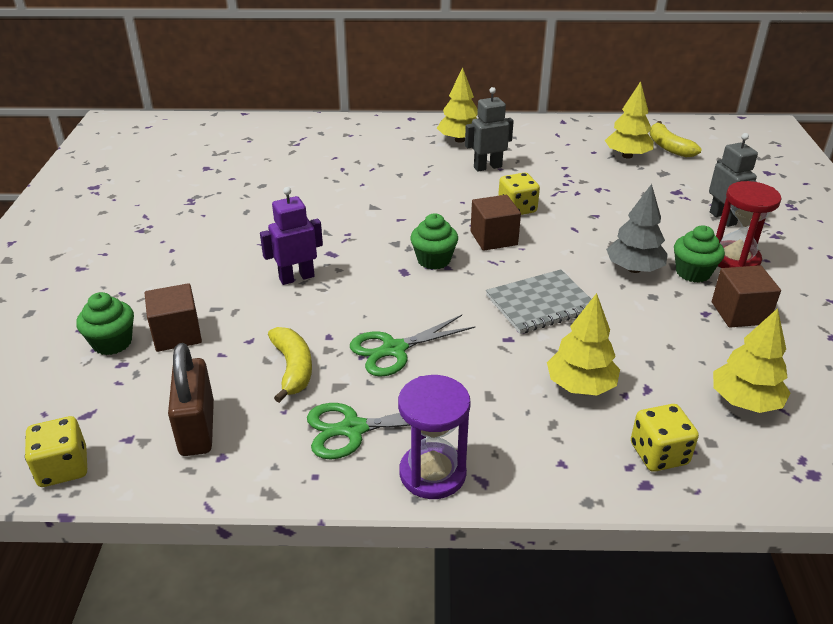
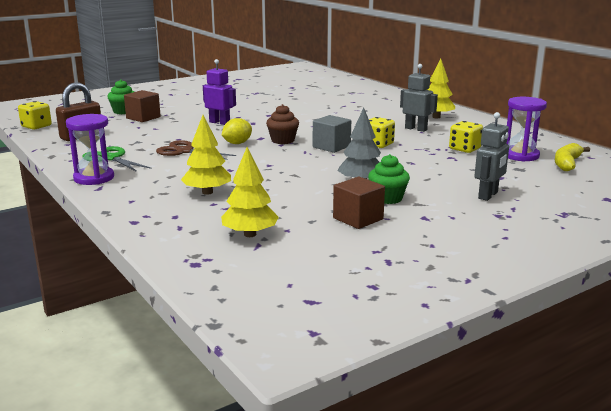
camera: 55 degrees right, 15 degrees down
yellow banana [268,327,312,403] -> none
green scissors [350,315,475,377] -> brown scissors [156,140,236,160]
green cupcake [410,213,458,270] -> brown cupcake [266,104,299,144]
brown cube [471,195,521,251] -> grey cube [313,115,351,153]
grey notebook [486,269,591,334] -> none
yellow tree [605,81,654,159] -> purple hourglass [506,97,547,162]
yellow dice [631,404,699,472] -> yellow dice moved to [449,121,483,153]
red hourglass [716,181,782,268] -> none
none -> yellow lemon [222,118,252,144]

